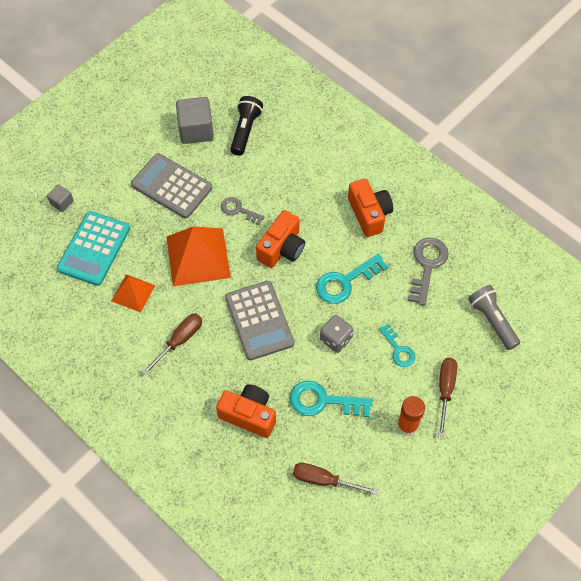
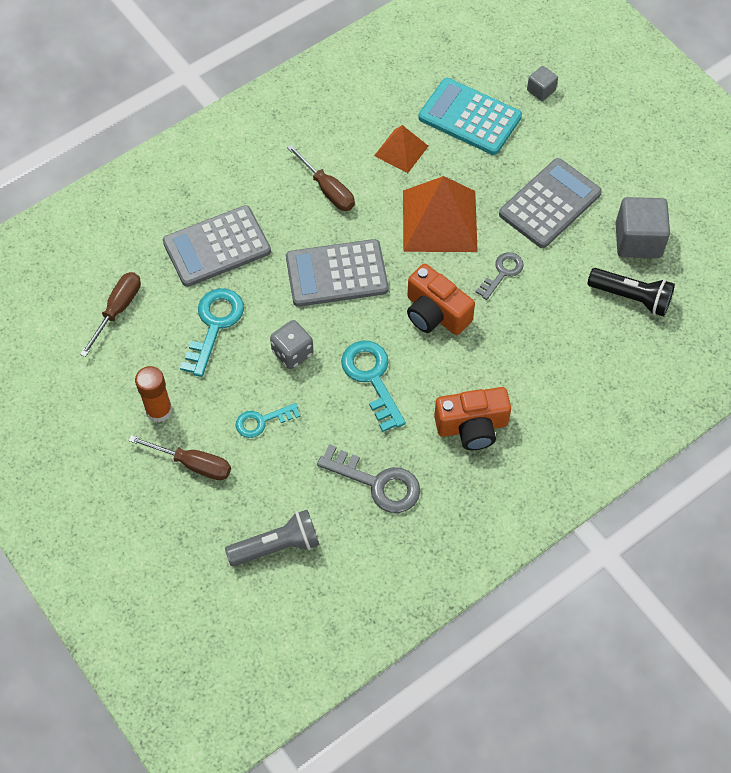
camera: 100 degrees right, 0 degrees up
orange camera [216,384,276,438] -> grey calculator [163,205,271,287]

